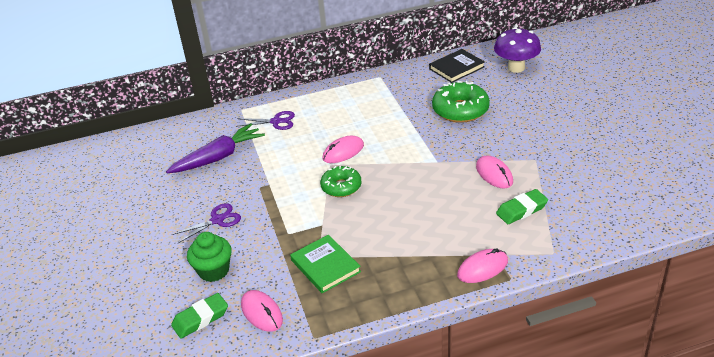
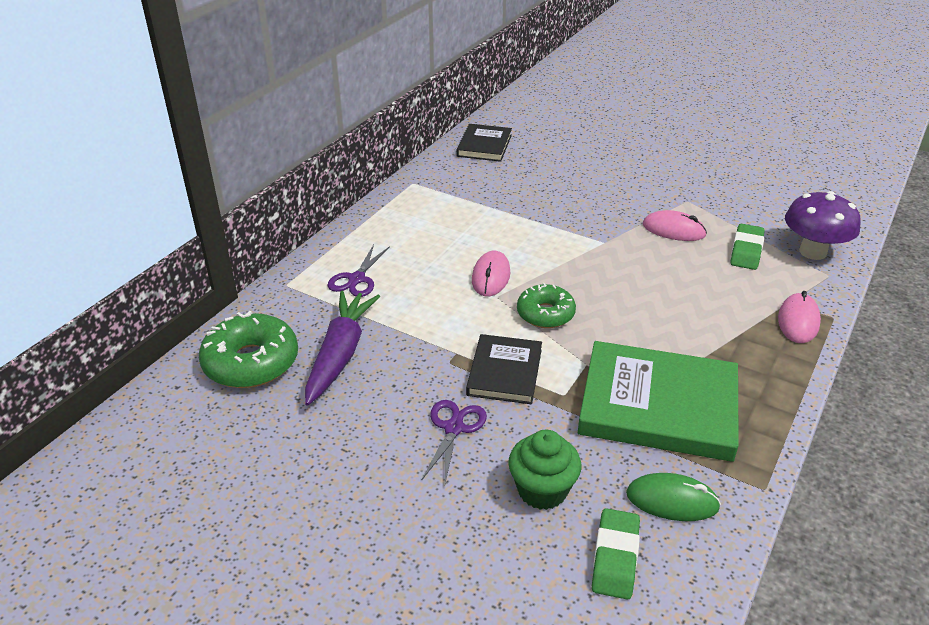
camera: 45 degrees left, 0 degrees up
purple scissors [236,111,295,130] -> purple scissors turned 150 degrees clockwise [327,244,390,297]
pink mouse [241,290,283,332] -> green mouse [626,473,721,521]
green book [290,235,361,293] -> green book [578,341,739,462], size x1.75
green donut [432,81,490,123] -> green donut moved to [199,311,298,388]
purple mushroom [494,27,541,73] -> purple mushroom moved to [785,191,861,260]
none -> black book [466,334,542,404]

